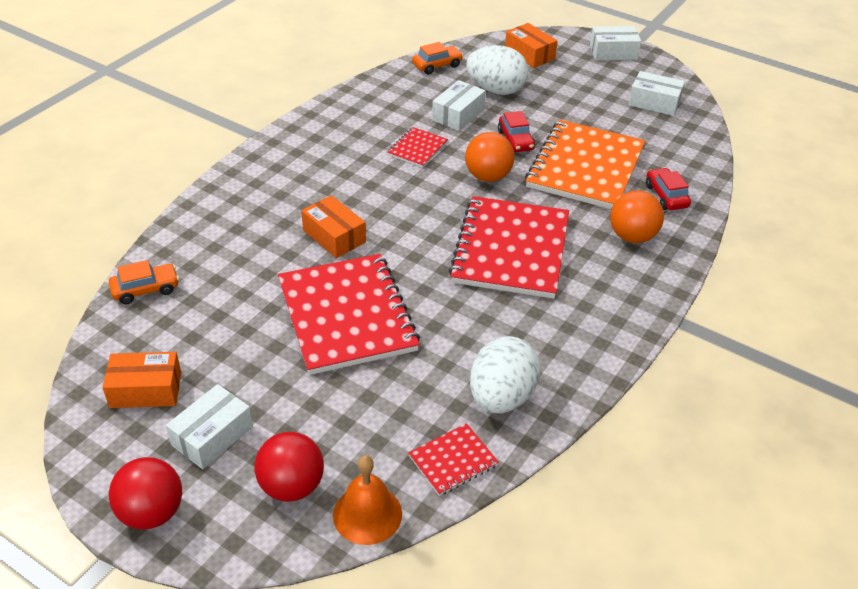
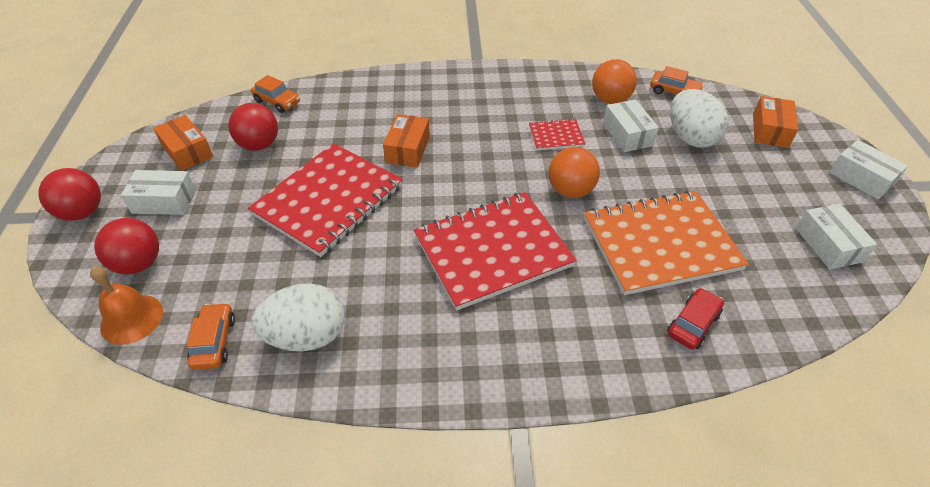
camera: 55 degrees right, 5 degrees up
red notebook [408,423,499,496] -> orange car [186,302,235,370]
white box [432,80,486,131] -> white box turned 75 degrees clockwise [603,99,659,152]
red car [498,111,535,152] -> none
orange ball [610,190,664,243] -> orange ball moved to [592,59,637,104]
none -> red ball [228,103,278,151]

